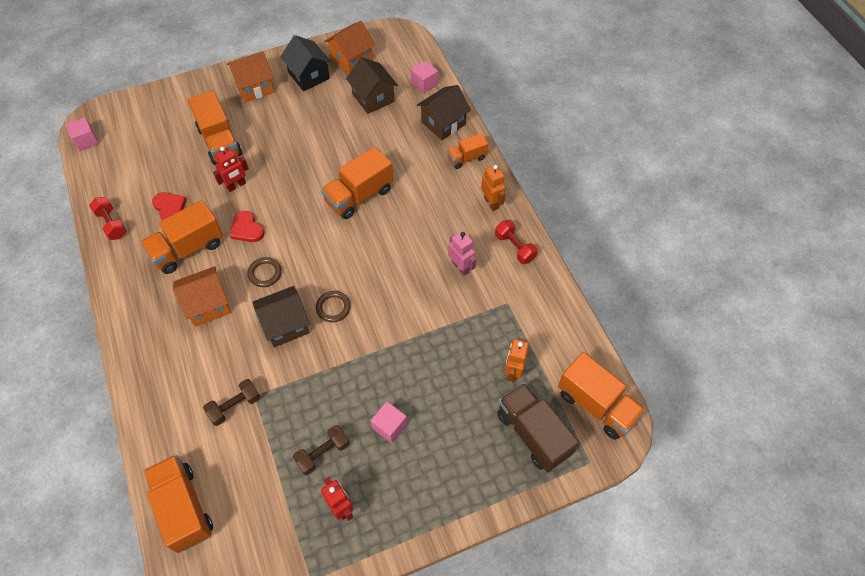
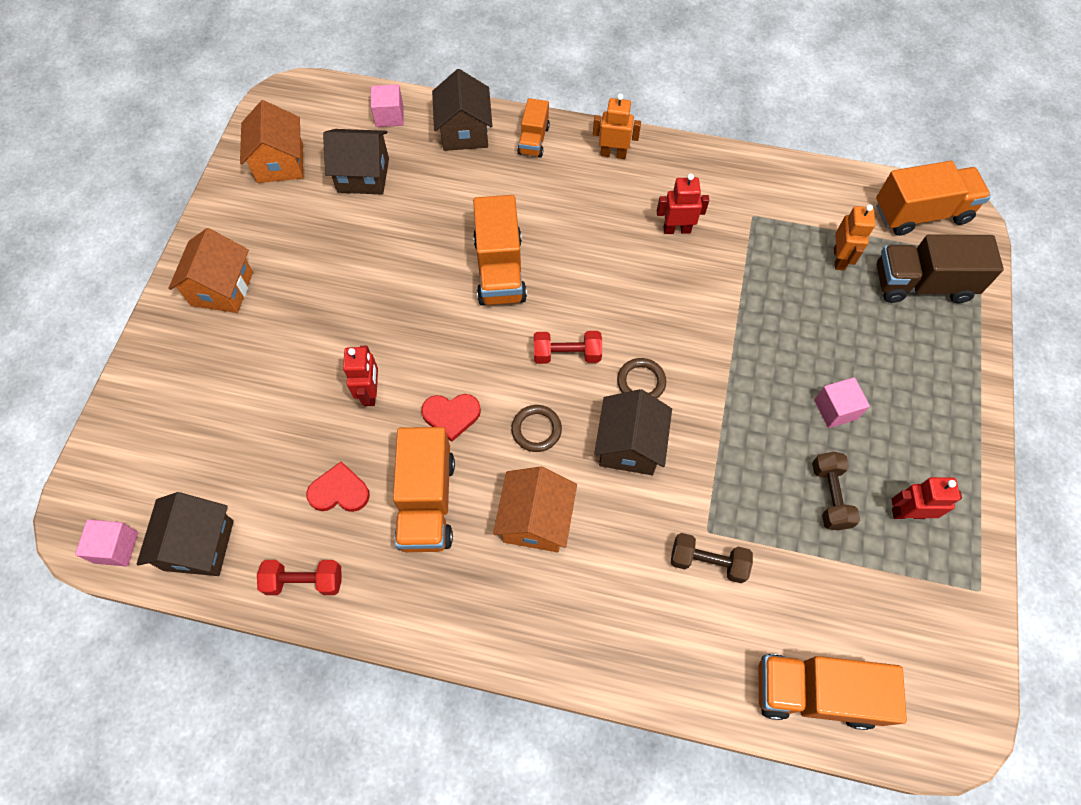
camera: 55 degrees left, 5 degrees up
orange truck [188,91,242,165] -> none
brown dumbbell [203,379,260,426] -> brown dumbbell turned 75 degrees counterclockwise [671,533,753,583]
black house [280,35,331,91] -> none
pink robot [448,231,476,276] -> red robot [657,174,709,234]
red dumbbell [495,220,538,264] -> red dumbbell moved to [534,331,602,364]
orange robot [504,338,529,382] -> orange robot turned 135 degrees counterclockwise [834,204,875,270]
none -> brown house [137,492,234,576]

